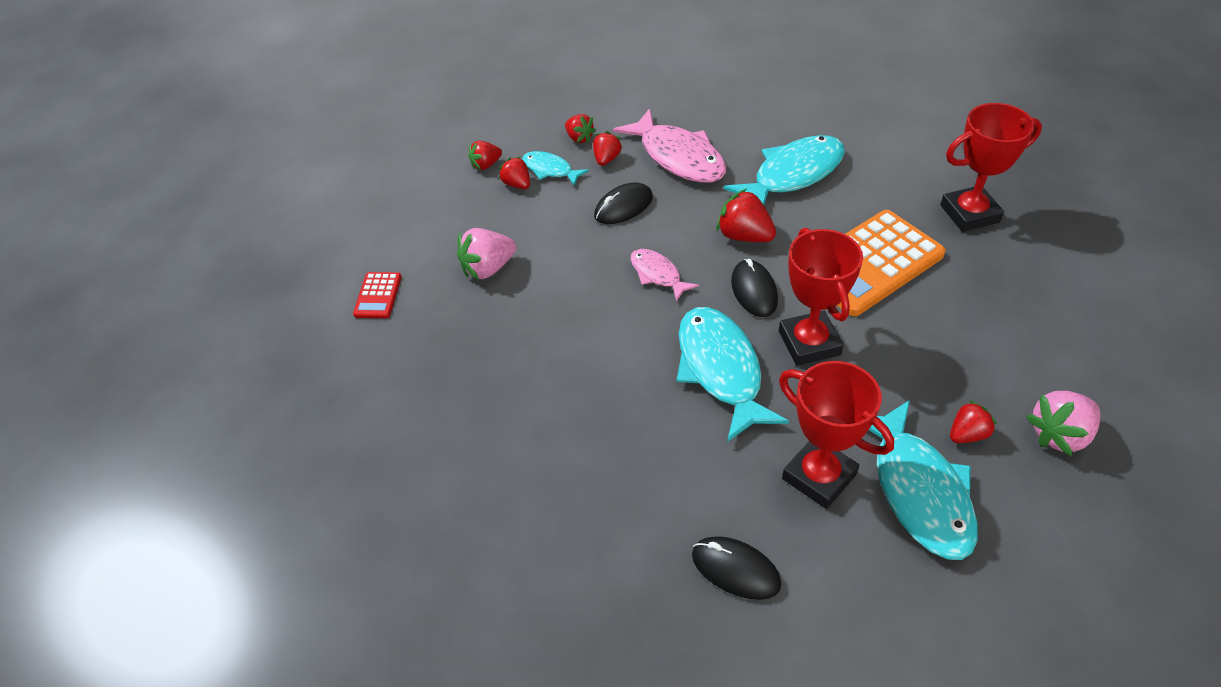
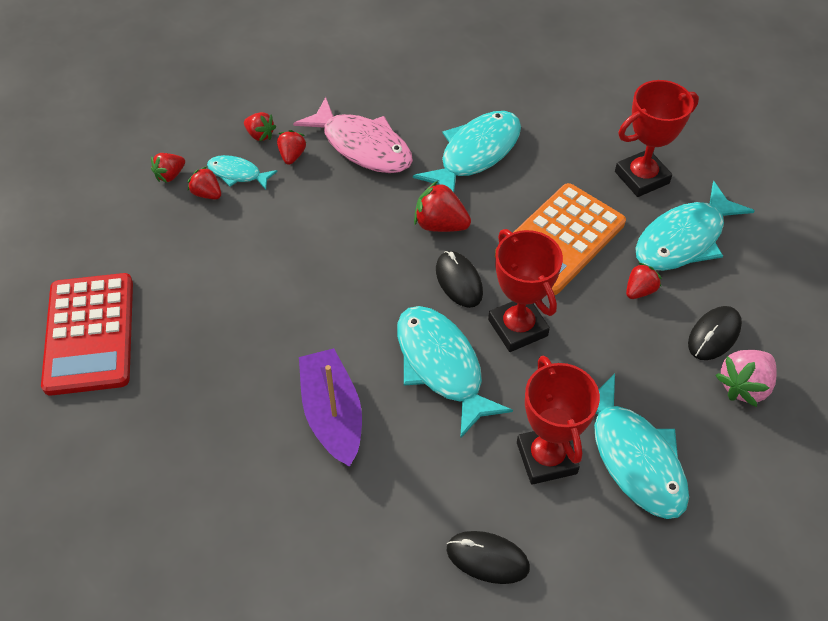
camera: 15 degrees left, 5 degrees up
red calculator [353,272,401,318] -> red calculator [41,273,133,396], size x2.24
pink strawberry [457,228,516,280] -> none
black mouse [594,183,653,224] -> black mouse moved to [688,306,742,360]
pink fish [630,249,699,302] -> none
red trophy [779,361,894,509] -> red trophy turned 45 degrees clockwise [517,356,600,485]
red strawberry [950,400,997,443] -> red strawberry moved to [626,262,662,299]
none -> purple boat [299,348,362,467]
none -> turquoise fish [635,181,755,271]

